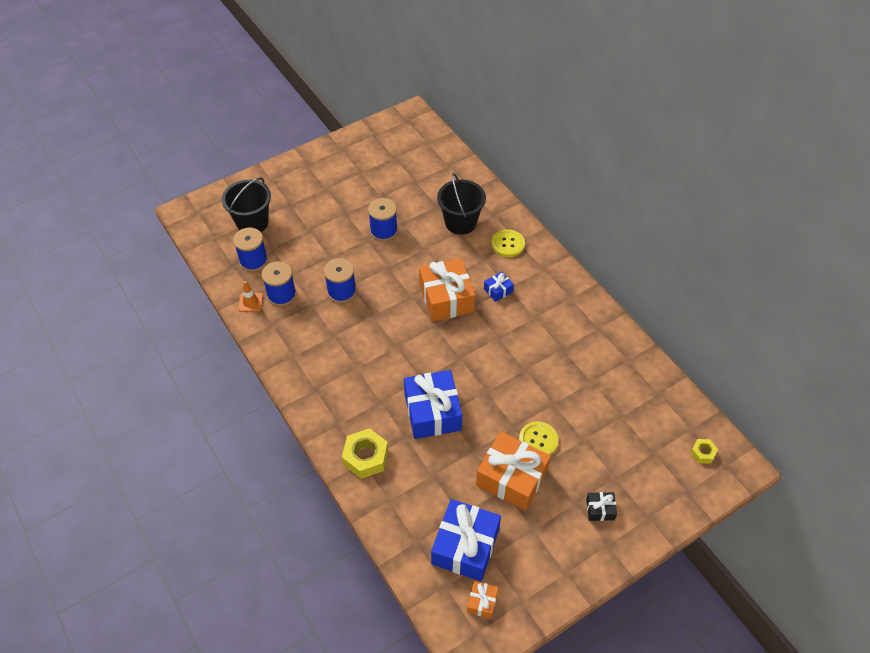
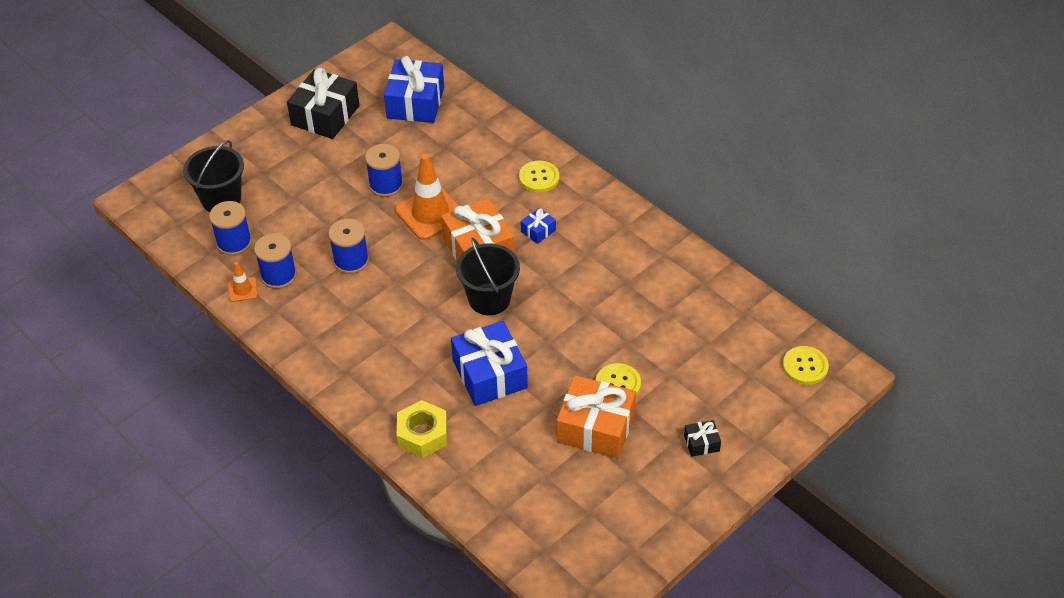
camera: 10 degrees left, 5 degrees down
blue gift [431,499,501,581] -> blue gift moved to [384,56,444,123]
black bucket [437,173,486,235] -> black bucket moved to [456,238,520,315]
orange gift [467,581,498,619] -> none
yellow nut [690,439,718,464] -> yellow button [783,346,829,385]
none -> black gift [287,68,360,139]
none -> orange traffic cone [395,154,459,240]

